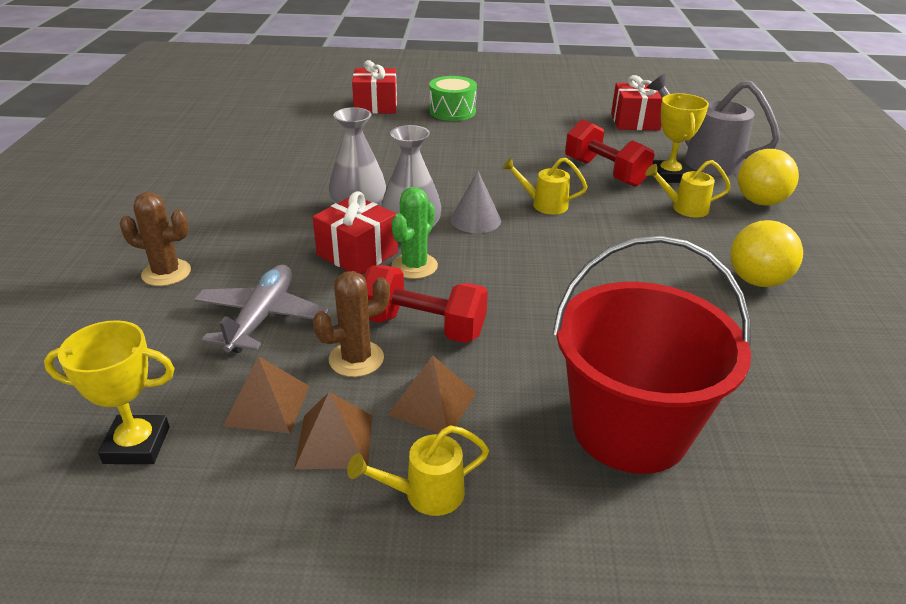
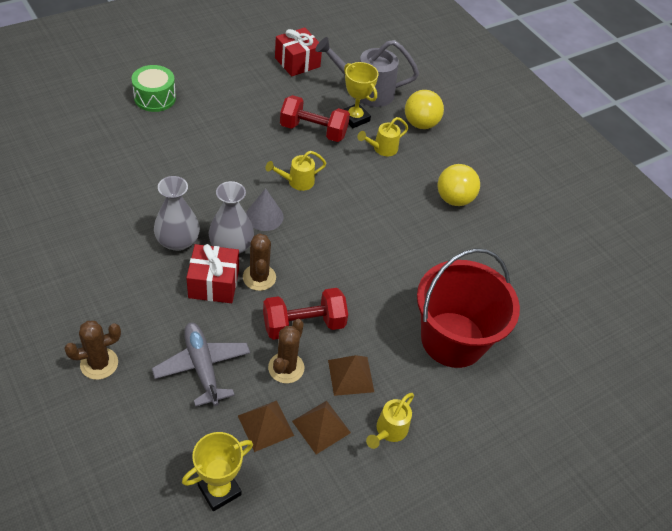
camera: 40 degrees left, 15 degrees up
red gift [352,60,397,114] -> none
green cactus [391,187,438,279] -> brown cactus [243,233,276,291]

